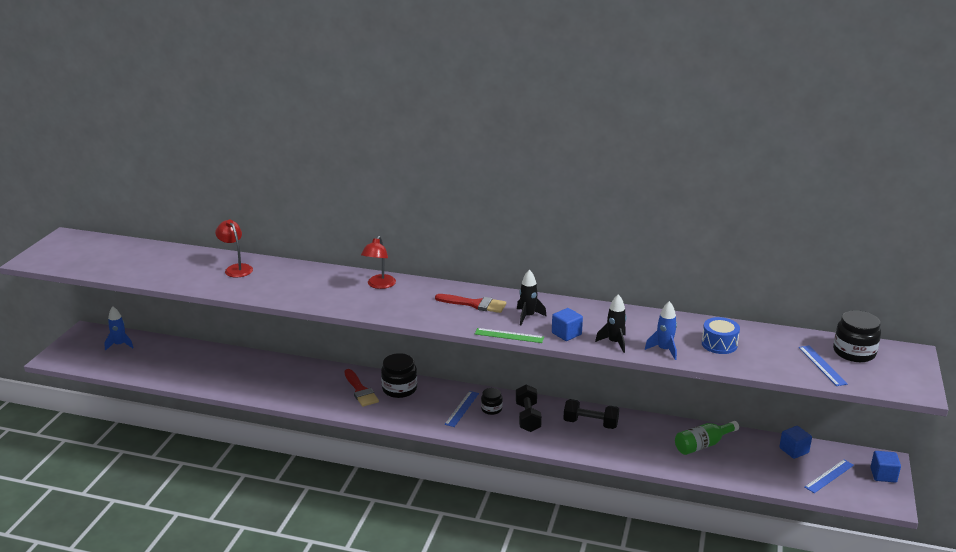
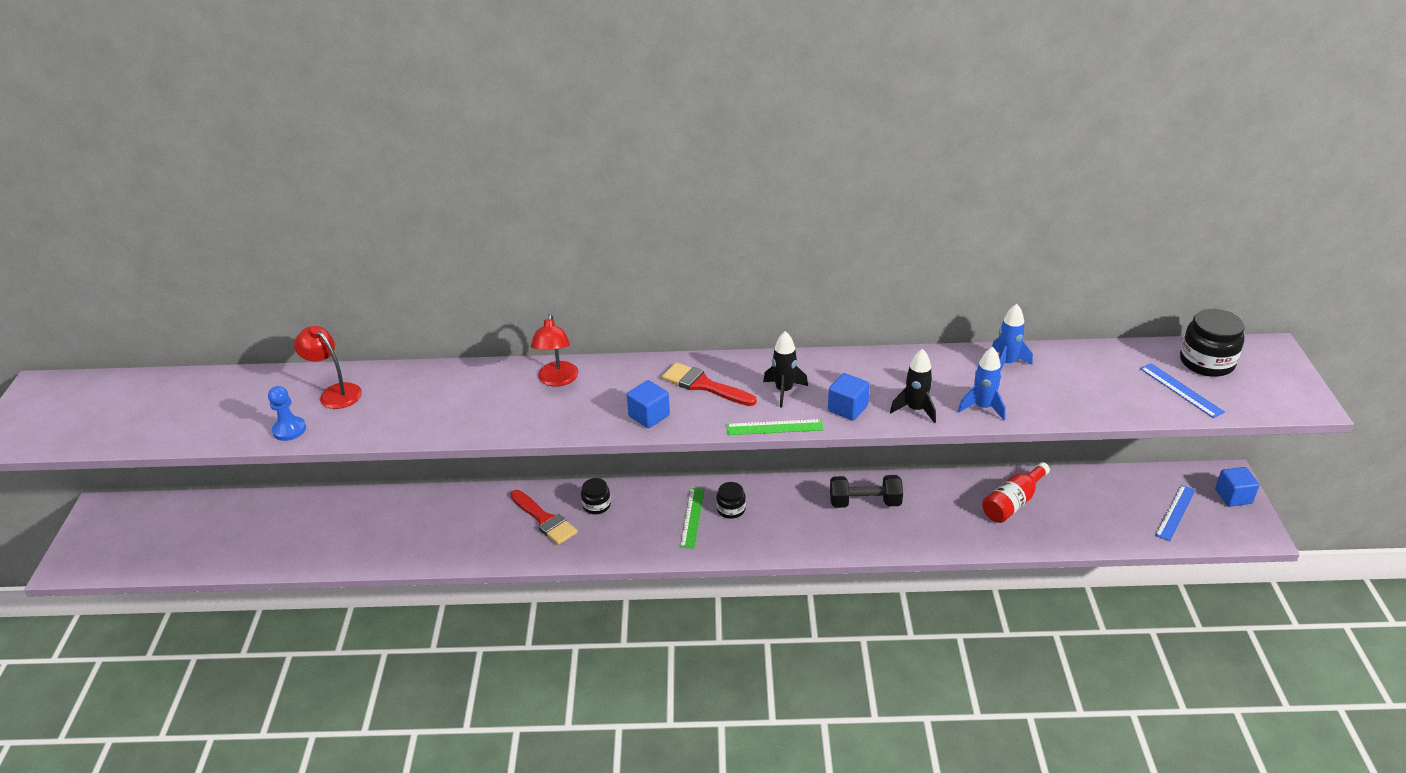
camera: 15 degrees left, 10 degrees up
blue rocket [104,306,133,351] -> blue rocket moved to [992,304,1033,370]
black jar [381,353,417,398] -> black jar [581,478,611,514], size x0.58
red brush [435,294,506,313] -> red brush turned 150 degrees counterclockwise [662,362,757,406]
blue ruler [445,391,479,427] -> green ruler [680,488,705,549]
black dumbbell [516,384,542,432] -> none
green bottle [675,421,739,455] -> red bottle [982,462,1050,523]
blue drum [702,317,740,354] -> none
blue cube [779,426,812,459] -> blue cube moved to [627,380,670,428]
none -> blue pawn [268,386,306,441]

